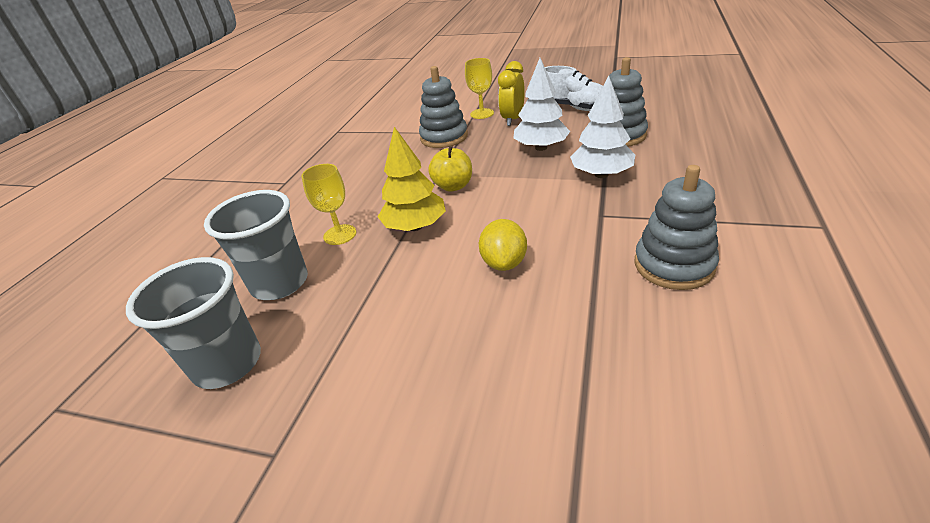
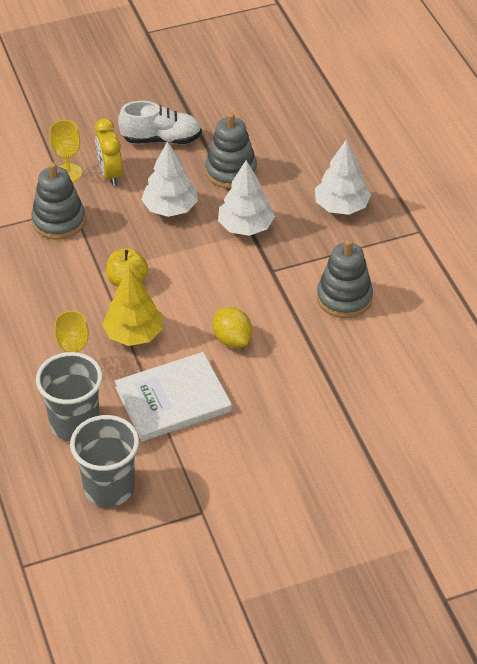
camera: 40 degrees left, 10 degrees up
none -> white book [115,352,232,441]
none -> white tree [315,140,371,215]

